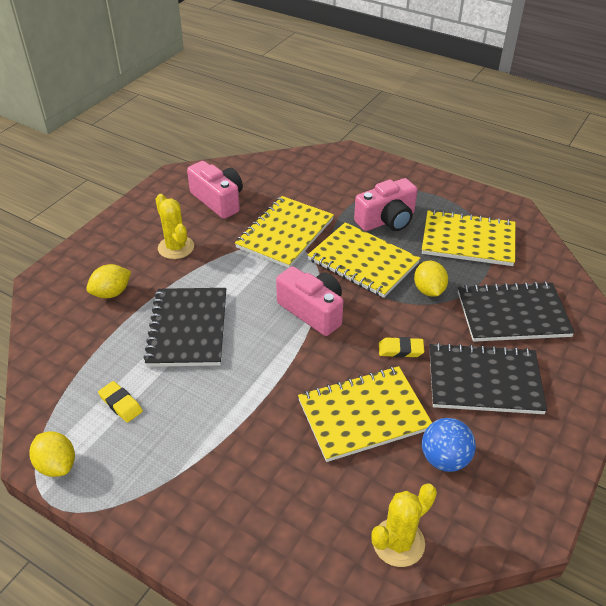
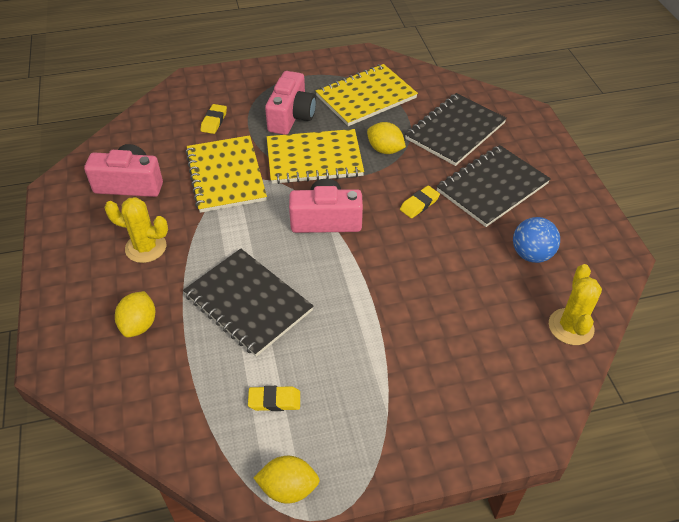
camera: 45 degrees left, 5 degrees up
yellow notebook [298,366,432,462] -> none
none -> yellow eraser [201,104,227,134]

